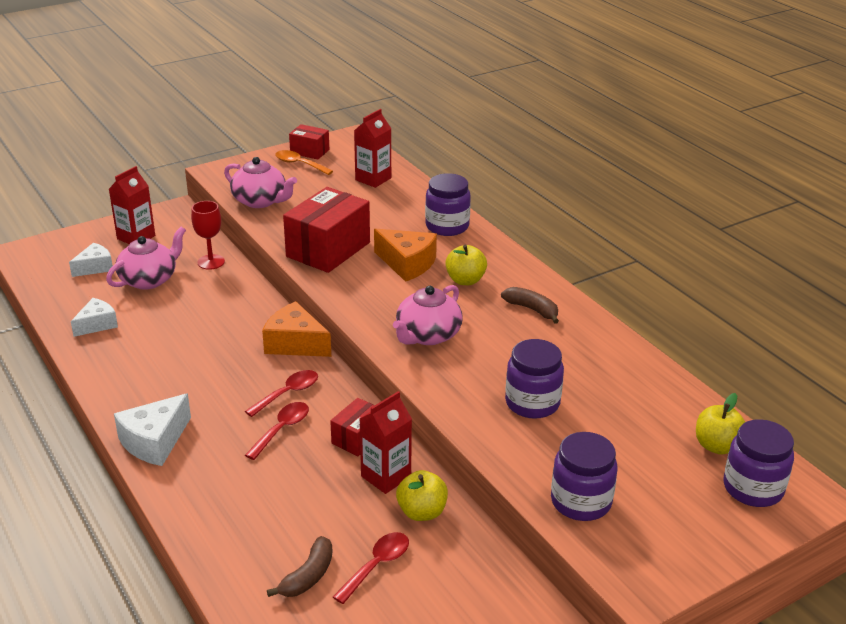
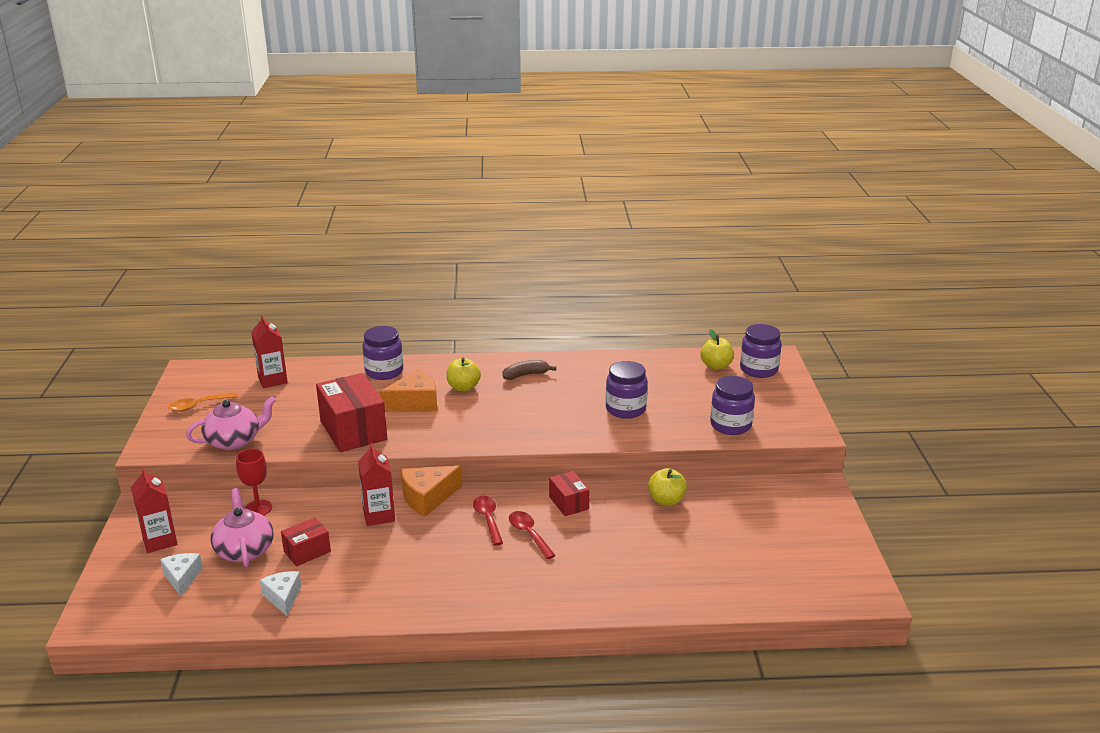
camera: 60 degrees left, 5 degrees down
white cheese [114,393,191,466] -> none
brown banana [267,536,333,597] -> none
red box [289,124,329,160] -> red box moved to [281,517,331,566]
red spoon [333,532,409,604] -> none
red carton [360,391,412,494] -> red carton moved to [358,443,395,526]
pink teapot [393,285,463,345] -> none

